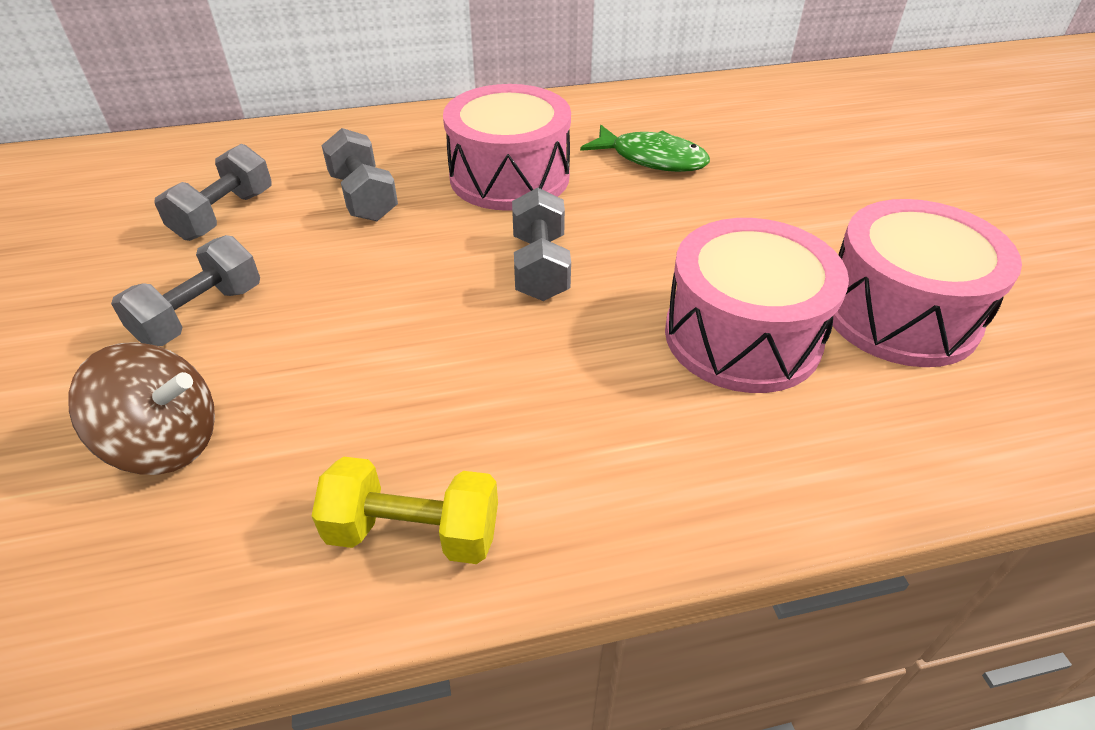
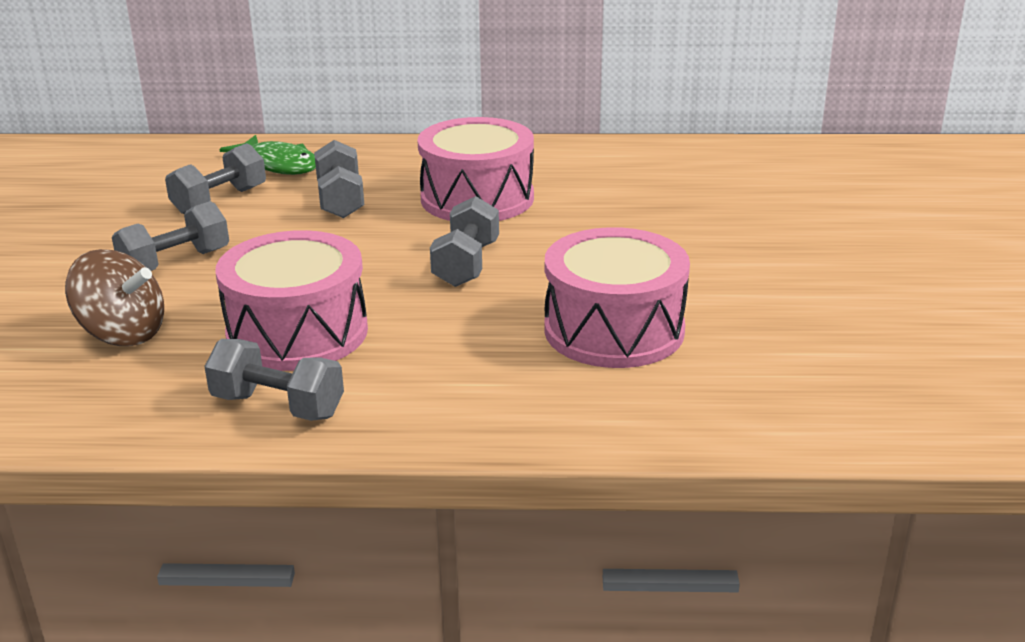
camera: 15 degrees right, 15 degrees down
yellow dumbbell [312,457,498,564] -> grey dumbbell [204,339,344,421]
green fish [580,125,710,172] -> green fish moved to [220,135,316,175]
pink drum [833,199,1022,367] -> pink drum moved to [215,230,368,371]

